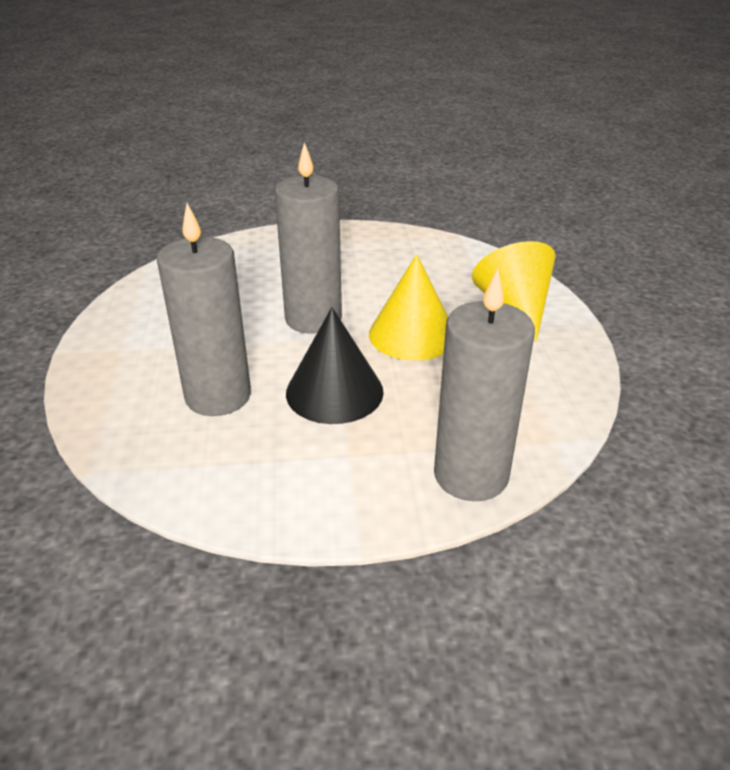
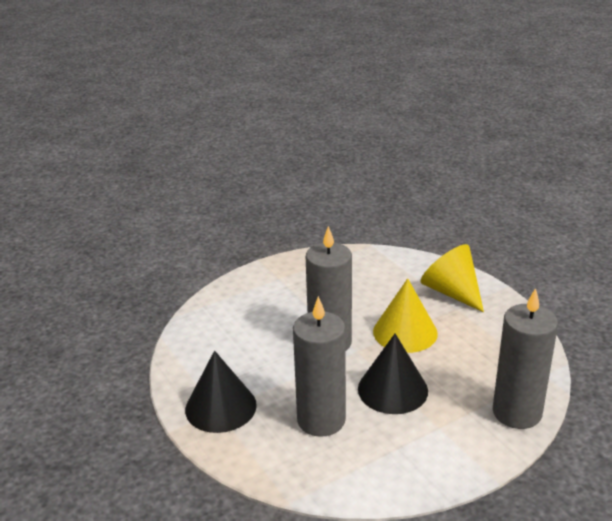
camera: 25 degrees left, 5 degrees down
none -> black cone [185,351,257,433]

